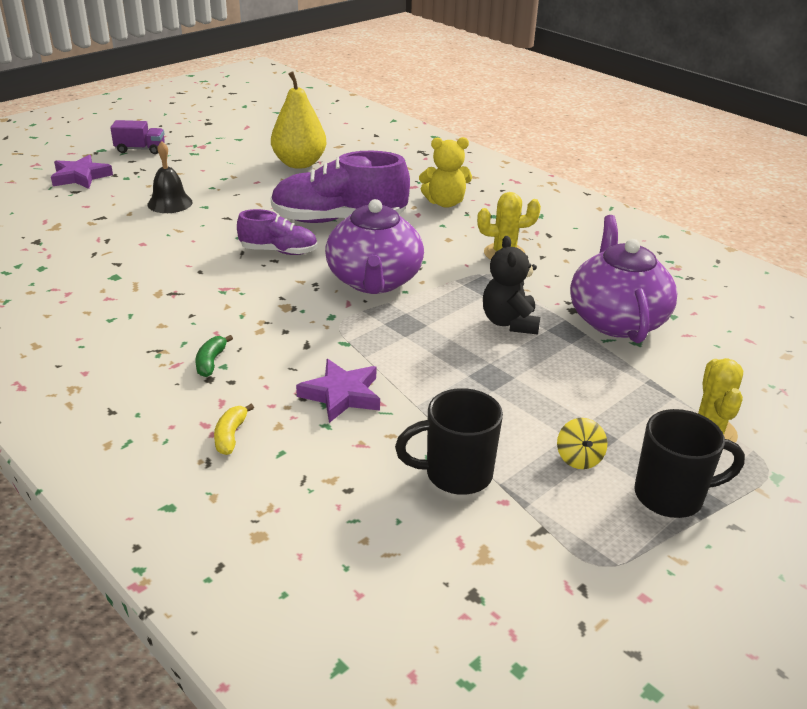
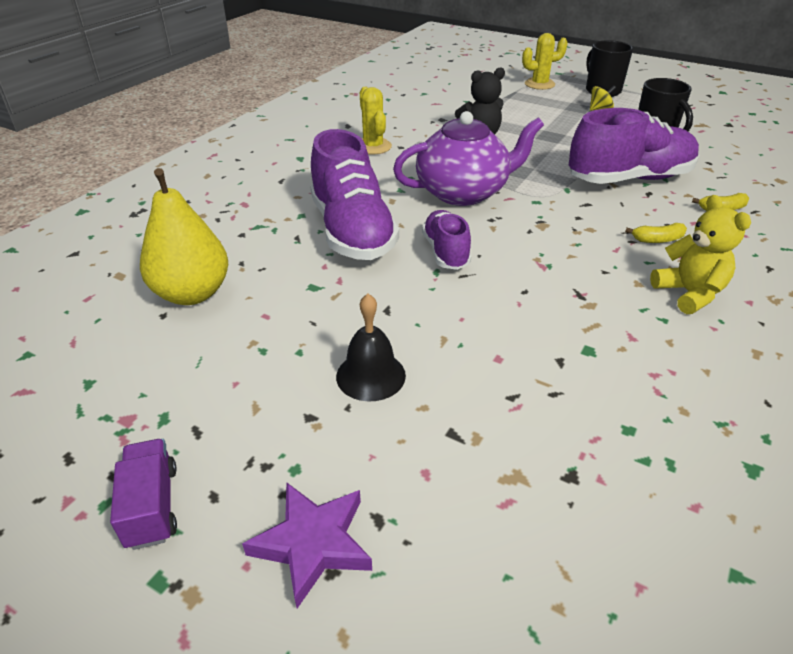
camera: 105 degrees left, 5 degrees up
green banana [196,335,233,377] -> yellow banana [625,223,687,243]
purple star [296,359,380,423] -> purple shoe [569,108,699,184]
yellow teddy bear [419,137,472,208] -> yellow teddy bear moved to [650,195,751,314]
purple teapot [570,215,678,343] -> none

